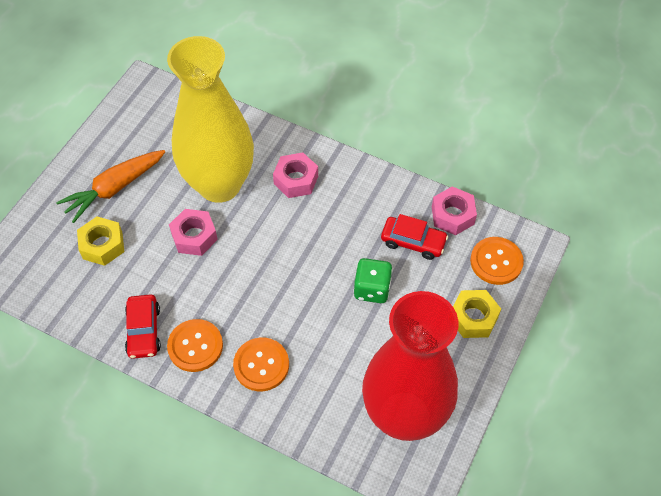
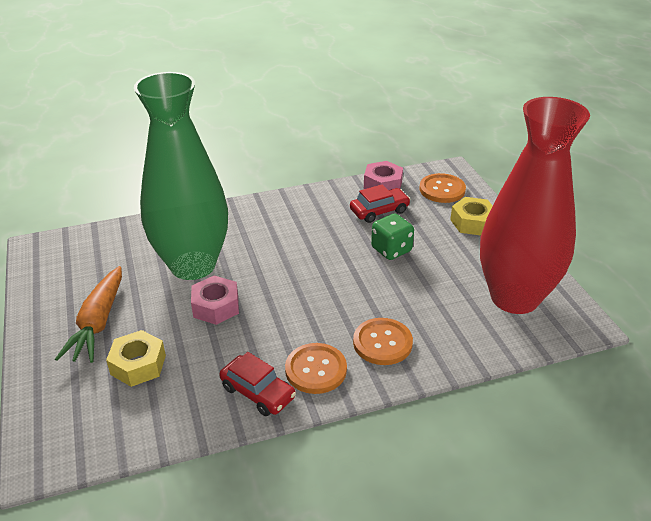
camera: 45 degrees left, 20 degrees down
yellow vase [167,36,254,203] -> green vase [134,72,228,280]
pink nut [273,153,318,198] -> none

